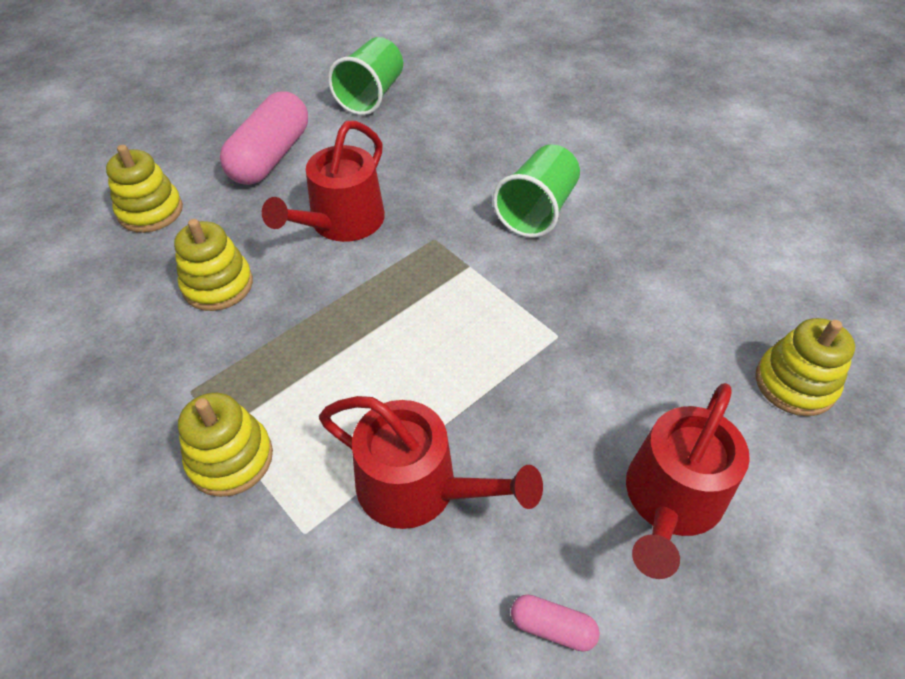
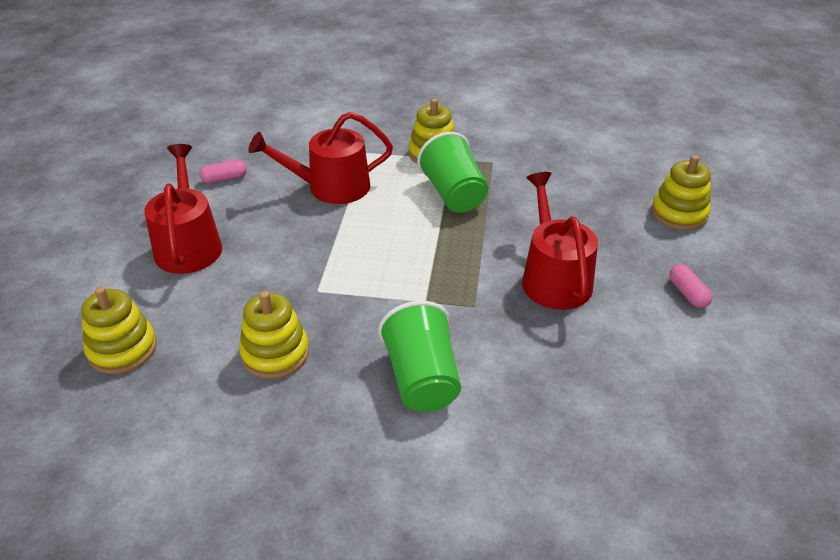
camera: 140 degrees right, 10 degrees down
yellow stacking toy [174,219,253,311] -> yellow stacking toy moved to [239,291,309,379]
pink capsule [220,91,308,185] -> pink capsule [669,264,713,308], size x0.43
green cup [328,37,403,115] -> green cup moved to [417,132,488,213]

